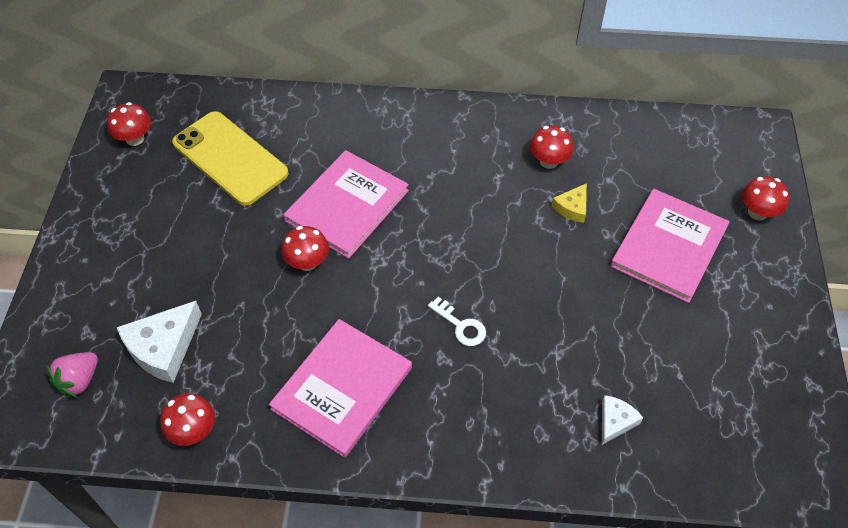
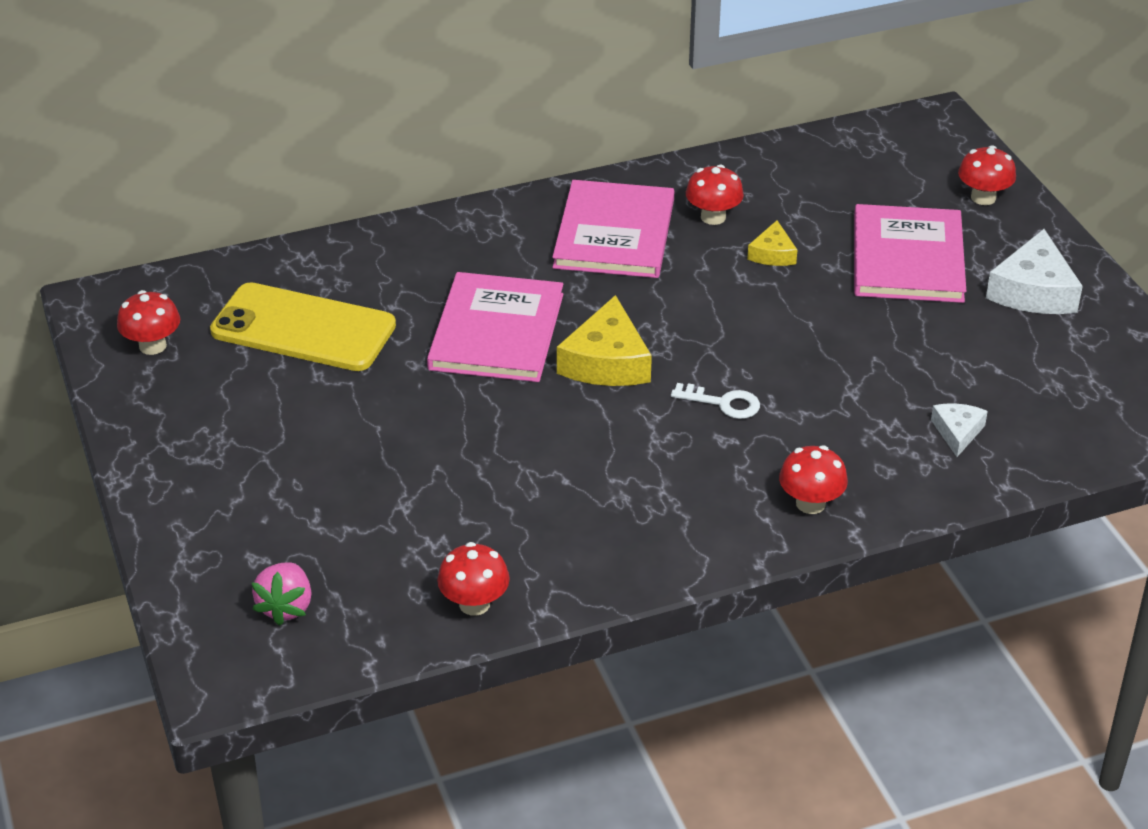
camera: 25 degrees left, 15 degrees down
white cheese [117,301,202,383] -> white cheese moved to [986,229,1083,314]
pink book [269,319,412,458] -> pink book moved to [552,180,674,278]
red mushroom [282,226,329,271] -> red mushroom moved to [779,445,848,514]
none -> yellow cheese [557,295,652,386]

